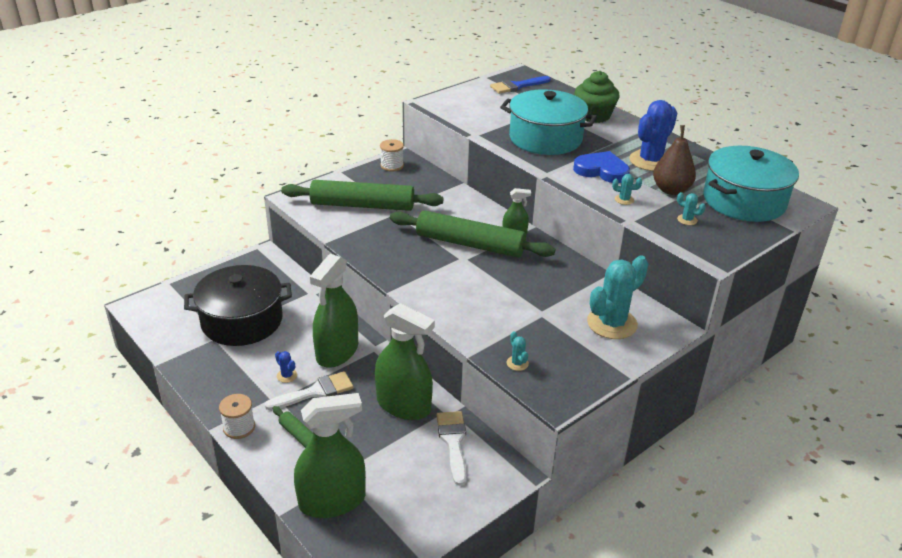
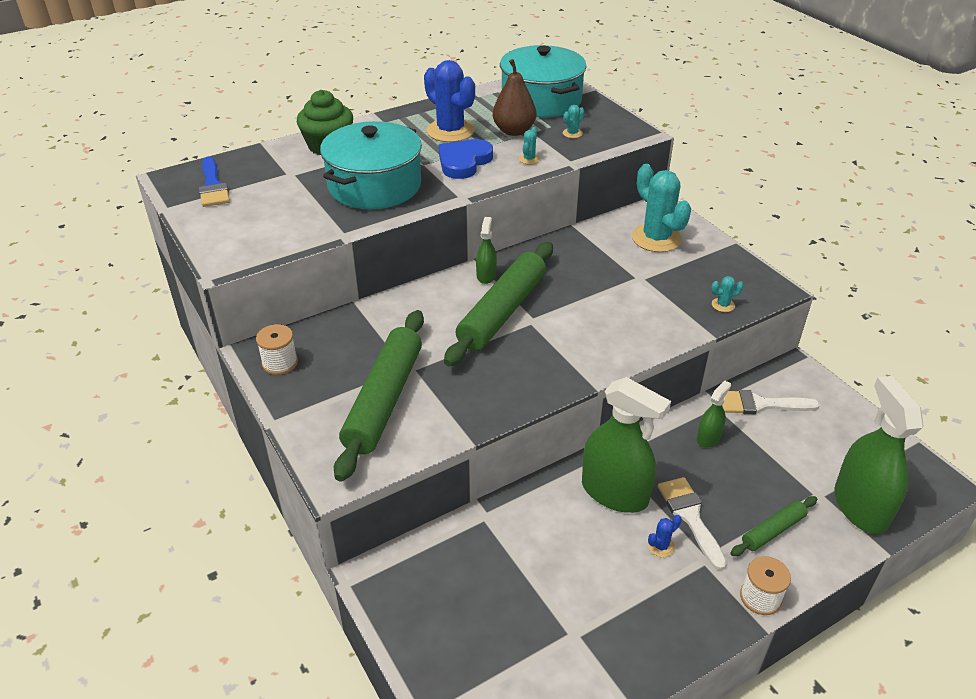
camera: 80 degrees left, 5 degrees up
black pot [184,265,292,346] -> none
green spray bottle [375,303,435,420] -> green spray bottle [697,380,731,448], size x0.49

